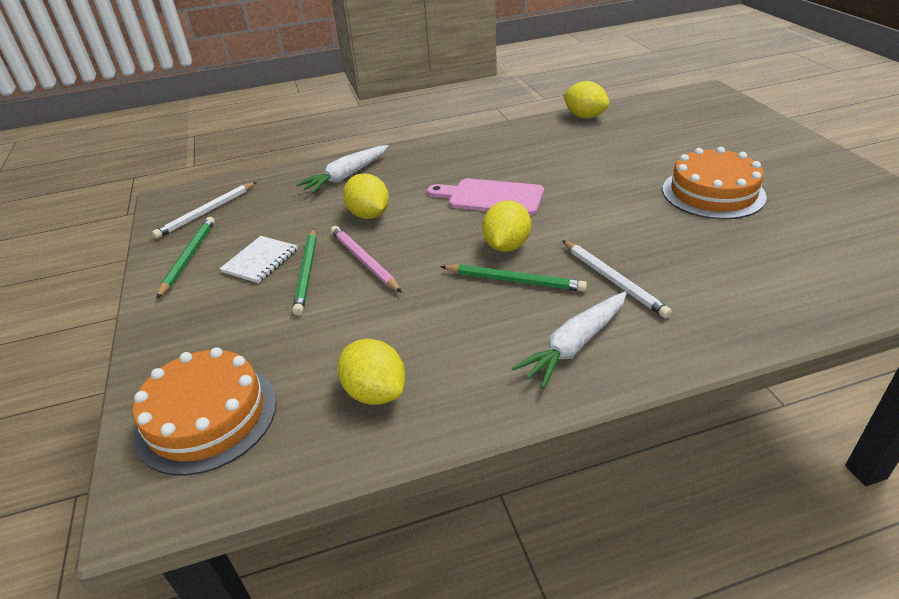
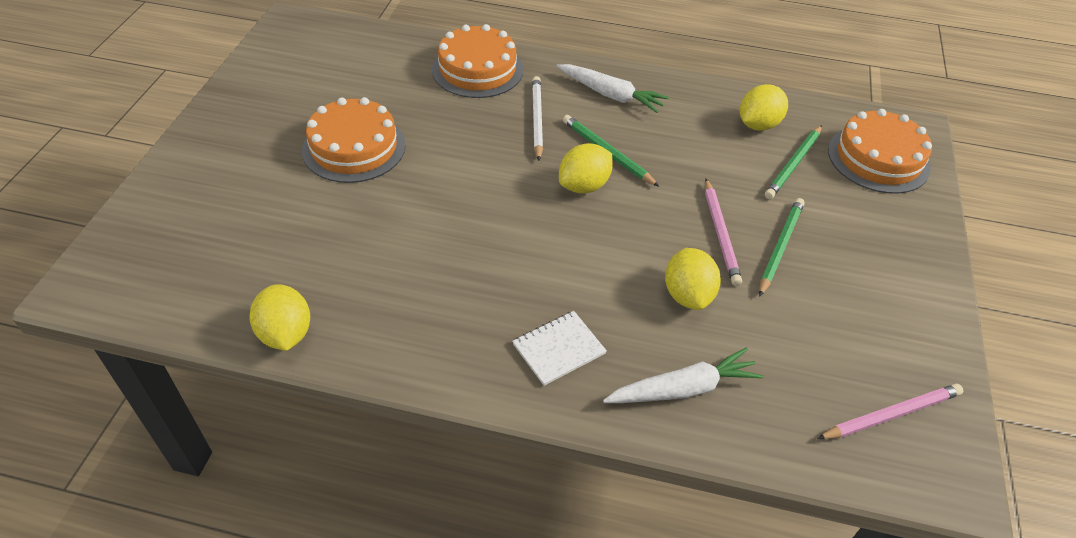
camera: 155 degrees left, 10 degrees up
white pencil [152,182,256,239] -> pink pencil [817,384,963,439]
green pencil [156,217,215,299] -> green pencil moved to [765,125,822,199]
white notebook [219,236,298,283] -> white notebook moved to [512,311,607,386]
yellow lemon [337,339,406,405] -> yellow lemon turned 60 degrees clockwise [740,84,788,131]
pink cutting board [427,179,544,215] -> none
white carrot [512,292,627,389] -> white carrot turned 45 degrees clockwise [556,64,669,113]
none -> orange cake [432,24,523,98]

